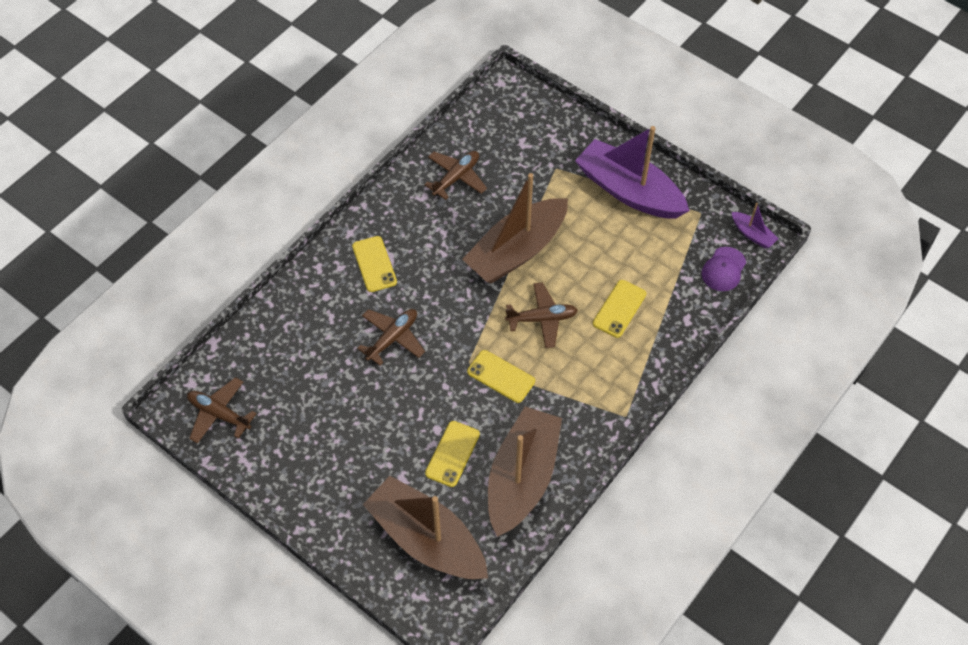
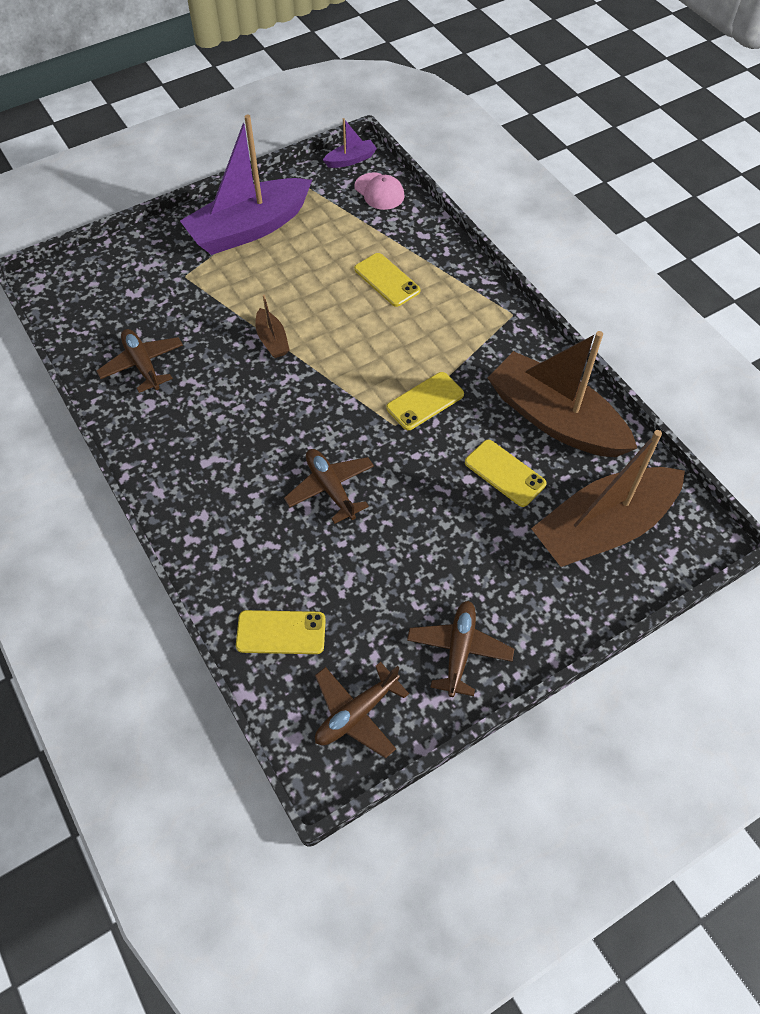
camera: 70 degrees left, 0 degrees up
yellow phone [352,236,397,292] -> yellow phone moved to [236,610,326,654]
brown boat [462,173,568,283] -> brown boat [255,295,290,358], size x0.43
brown plane [505,282,578,348] -> brown plane moved to [407,601,514,697]
purple cap [702,247,746,291] -> pink cap [354,173,405,210]

